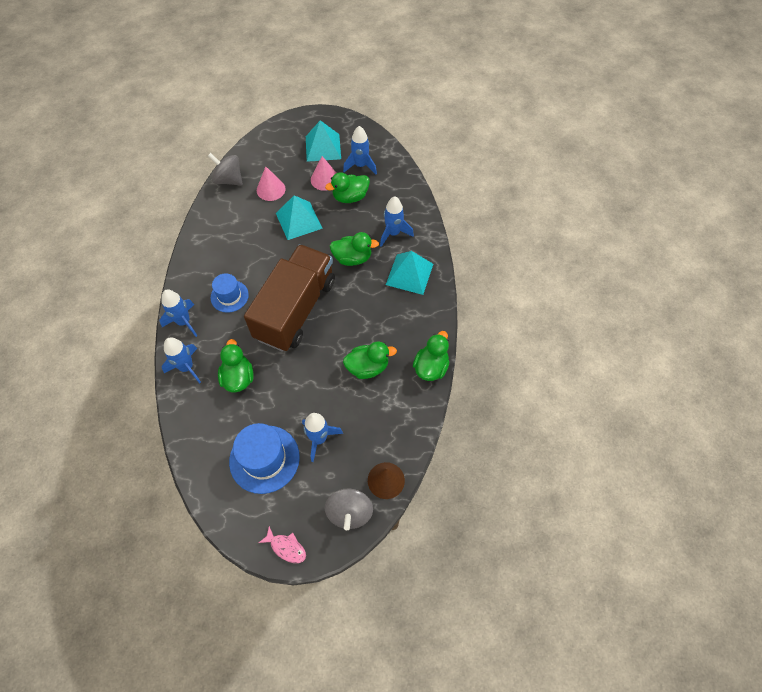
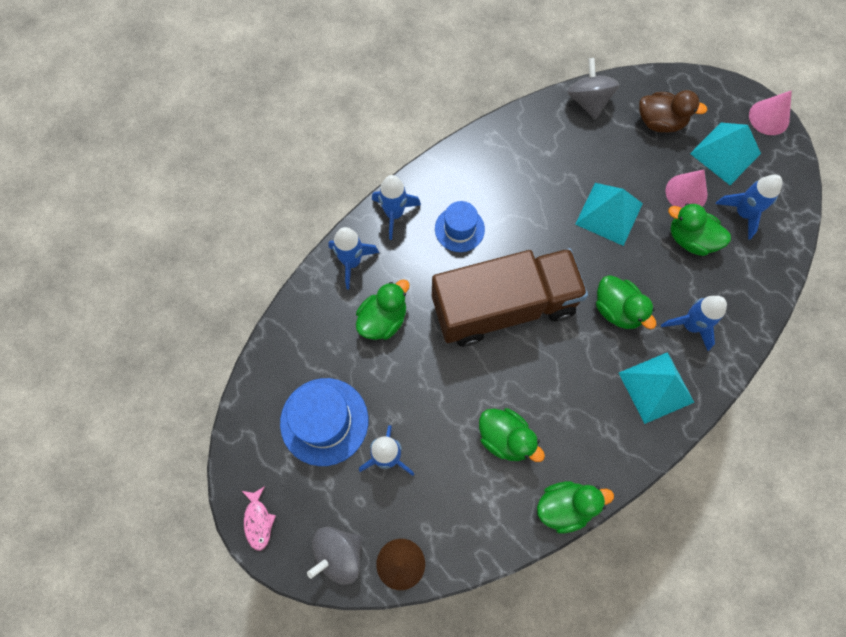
camera: 50 degrees right, 10 degrees up
pink cone [257,166,286,201] -> pink cone moved to [749,90,792,135]
none -> brown duck [639,90,707,132]

